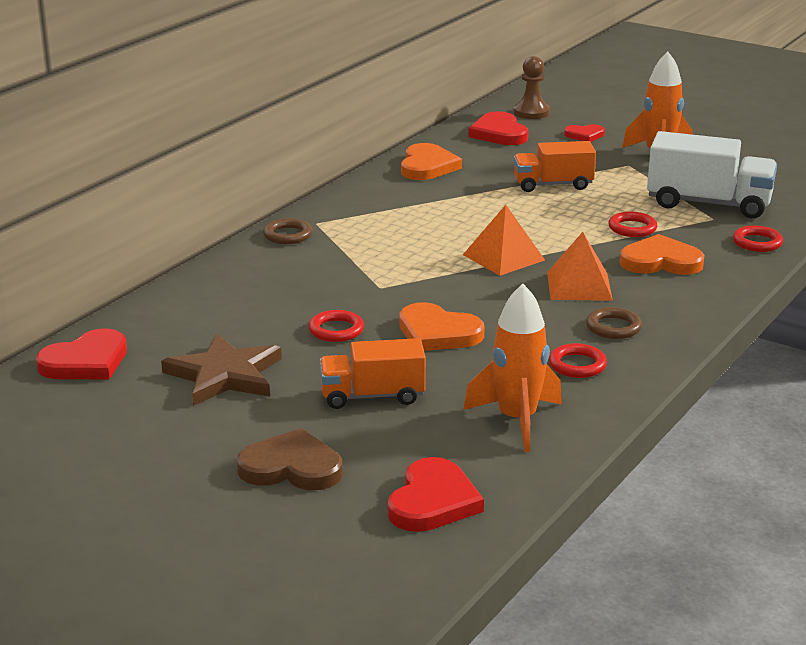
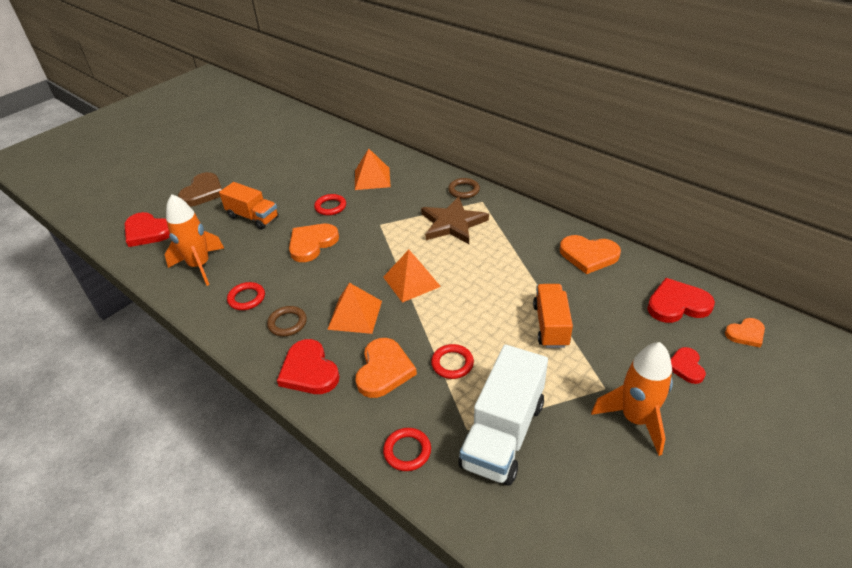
camera: 100 degrees right, 15 degrees up
red heart [36,328,127,379] -> red heart moved to [277,339,340,394]
brown star [161,333,282,406] -> brown star moved to [421,197,489,244]
orange truck [320,338,426,409] -> orange truck turned 120 degrees clockwise [219,182,279,230]
brown pawn [514,56,550,119] -> orange heart [725,318,765,347]
none -> orange pyramid [355,148,391,190]

